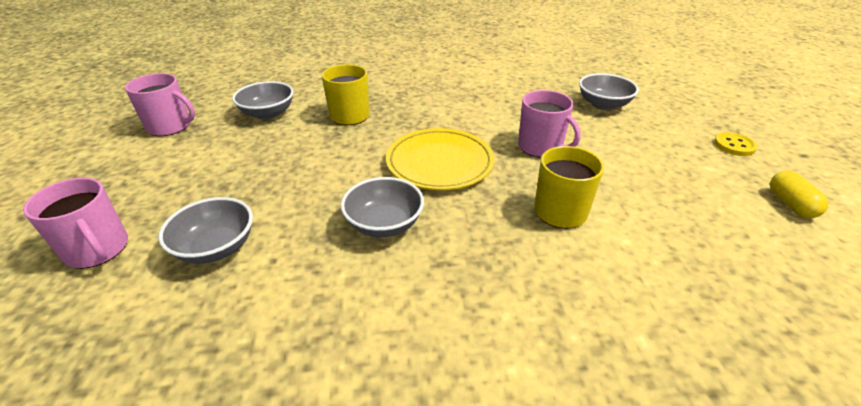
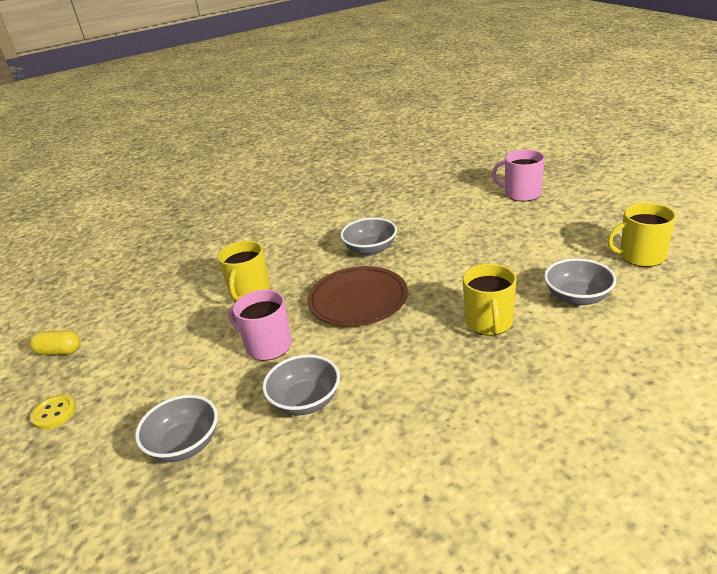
camera: 165 degrees right, 5 degrees down
pink mug [125,73,195,136] -> yellow mug [607,203,676,267]
grey bowl [158,197,253,264] -> grey bowl moved to [263,355,340,415]
yellow plate [386,128,495,190] -> brown plate [307,266,408,327]
yellow capsule [770,171,829,218] -> yellow capsule turned 60 degrees counterclockwise [29,330,80,355]

